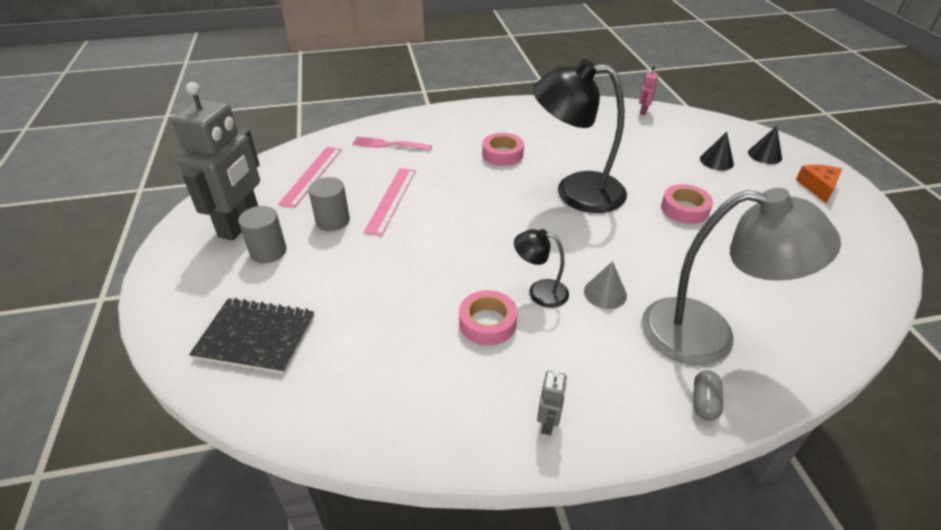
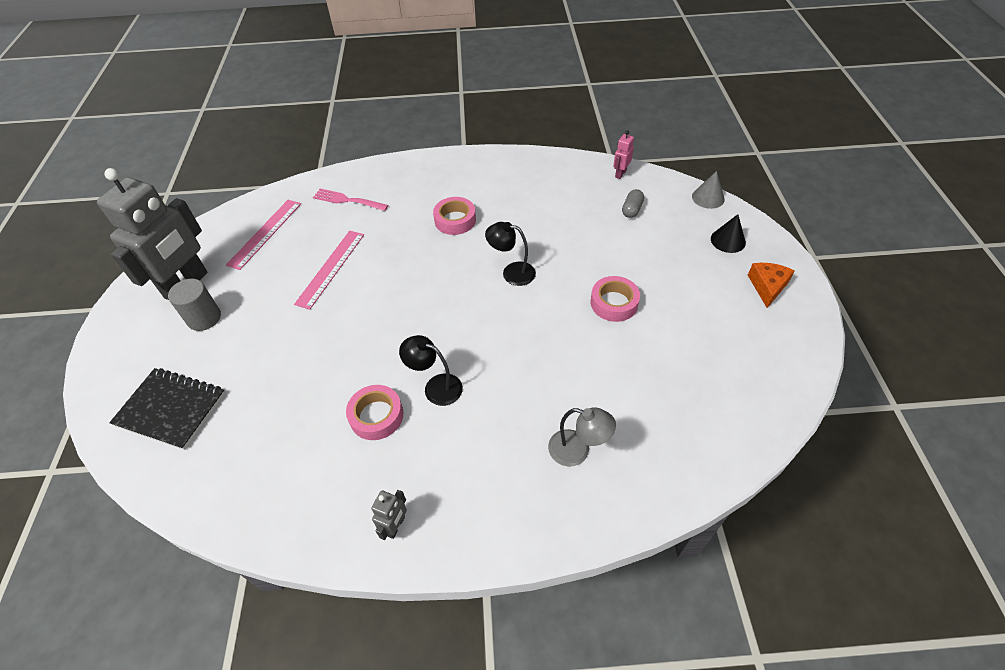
camera: 10 degrees right, 10 degrees up
grey cylinder [308,177,350,231] -> none
black lamp [533,59,627,213] -> black lamp [485,222,536,286], size x0.48
grey cone [584,261,627,309] -> grey cone moved to [692,171,725,209]
grey lamp [642,188,841,365] -> grey lamp [548,407,616,466], size x0.48
grey capsule [694,370,723,421] -> grey capsule moved to [622,189,644,218]
black cone [700,132,734,170] -> none

